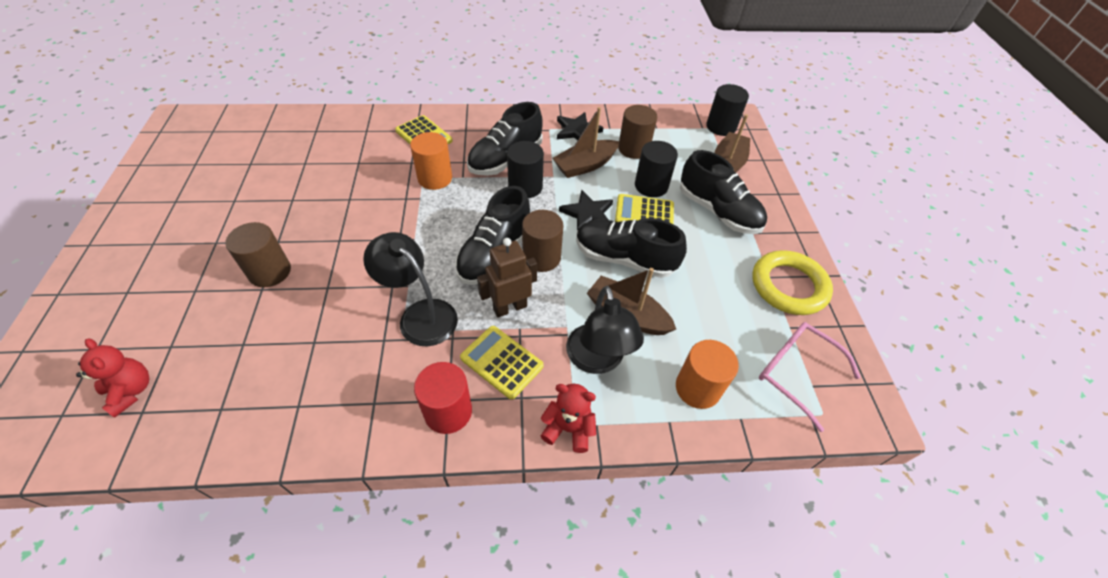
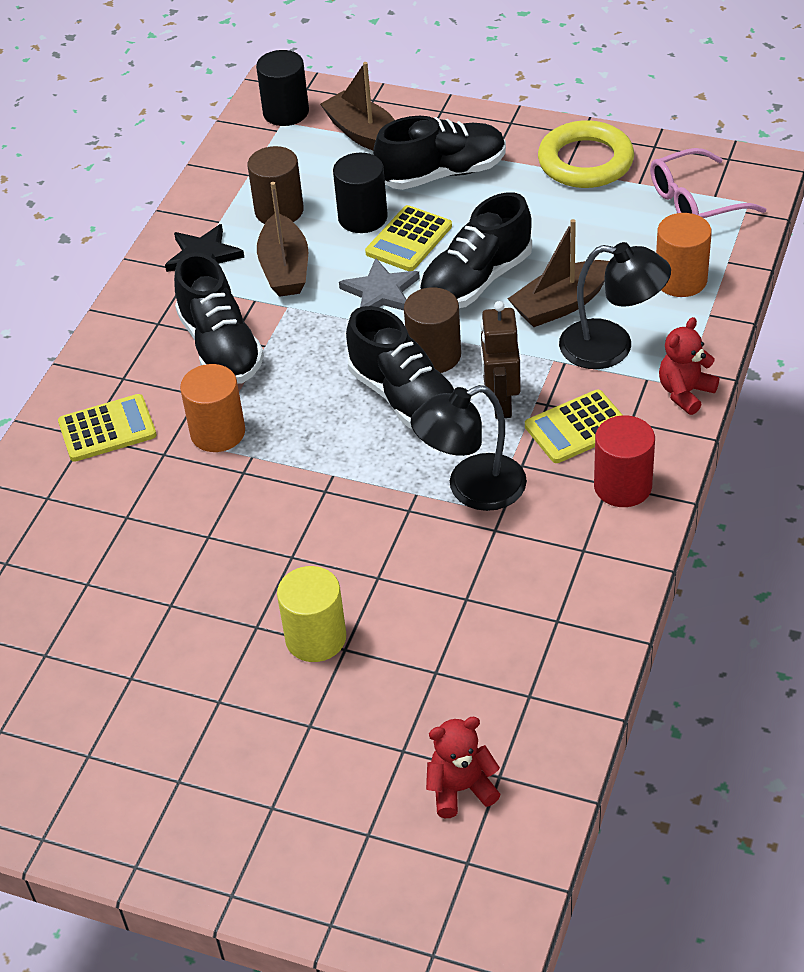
camera: 60 degrees left, 5 degrees down
brown cylinder [225,222,291,287] -> yellow cylinder [277,566,346,662]
black cylinder [507,141,544,198] -> none
black star [559,190,613,230] -> grey star [339,258,420,310]

